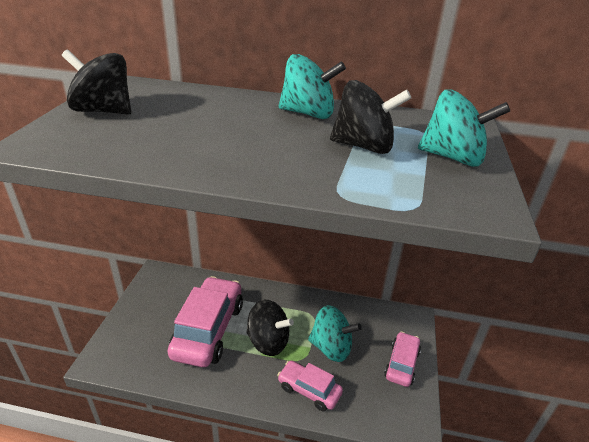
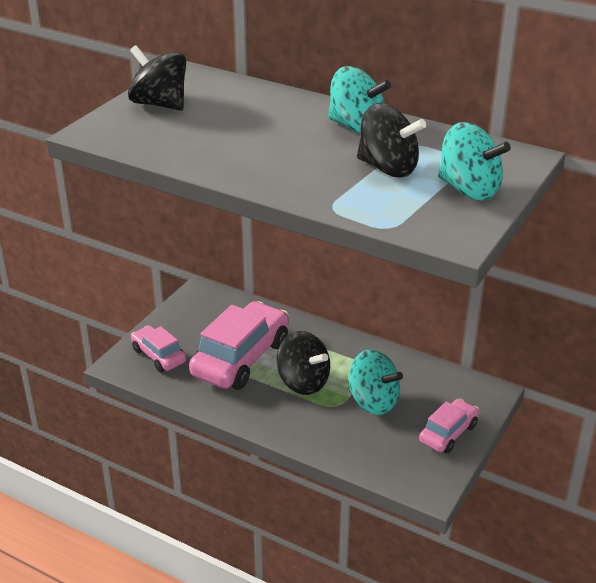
camera: 20 degrees right, 0 degrees up
pink car [277,361,343,411] -> pink car moved to [131,326,186,372]

